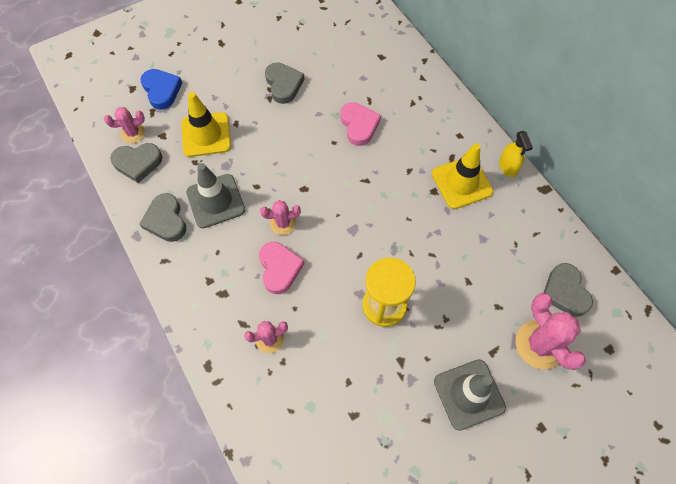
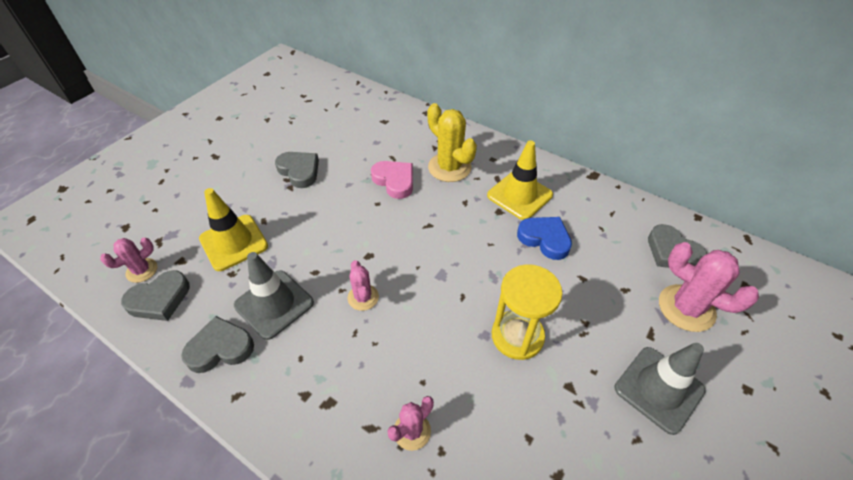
camera: 25 degrees left, 15 degrees down
grey heart [139,193,186,242] -> grey heart turned 120 degrees clockwise [181,316,254,373]
blue heart [140,69,182,110] -> blue heart moved to [517,217,572,260]
pink heart [259,242,305,294] -> none
pink cactus [260,200,301,235] -> pink cactus turned 75 degrees counterclockwise [348,260,379,311]
yellow spray bottle [499,131,533,177] -> none
none -> yellow cactus [427,103,477,182]

